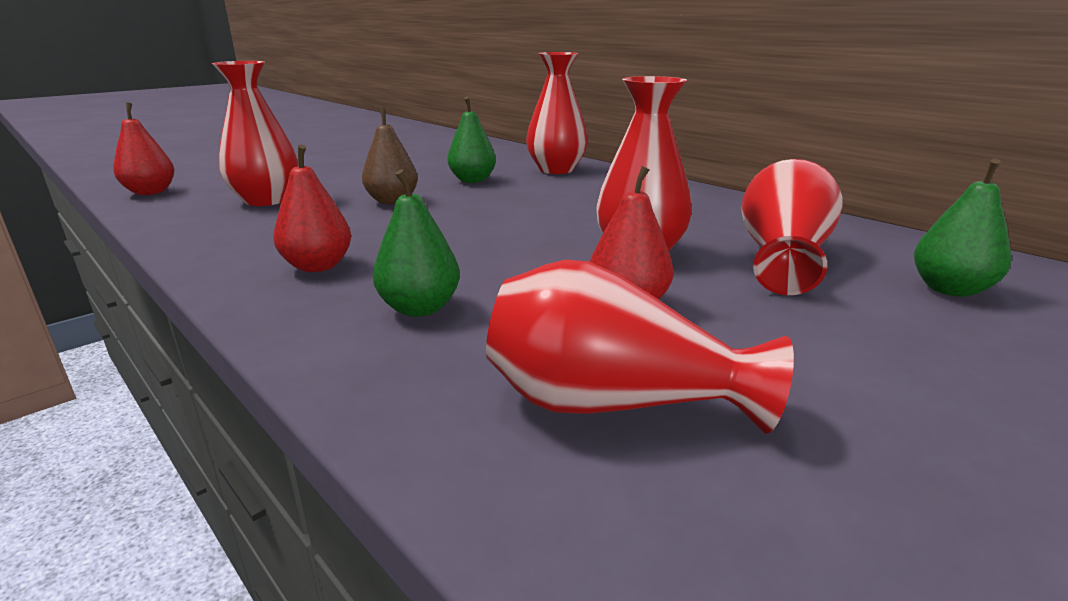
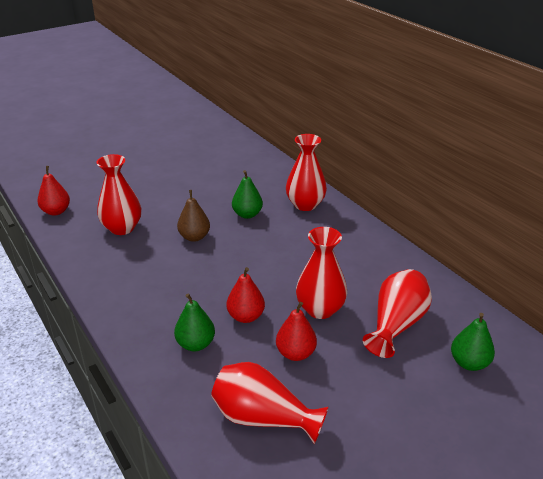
camera: 10 degrees right, 10 degrees up
red pear [273,145,351,272] -> red pear moved to [227,267,265,323]

